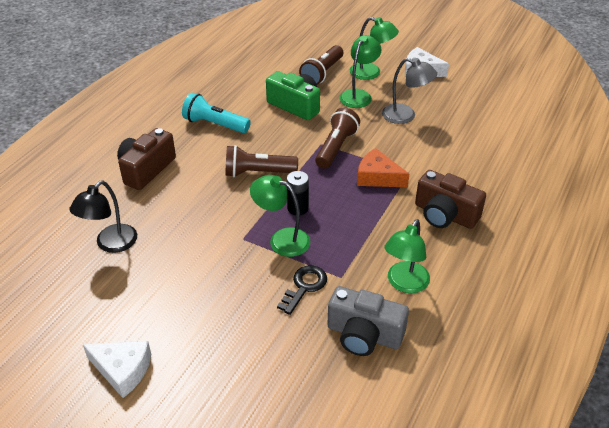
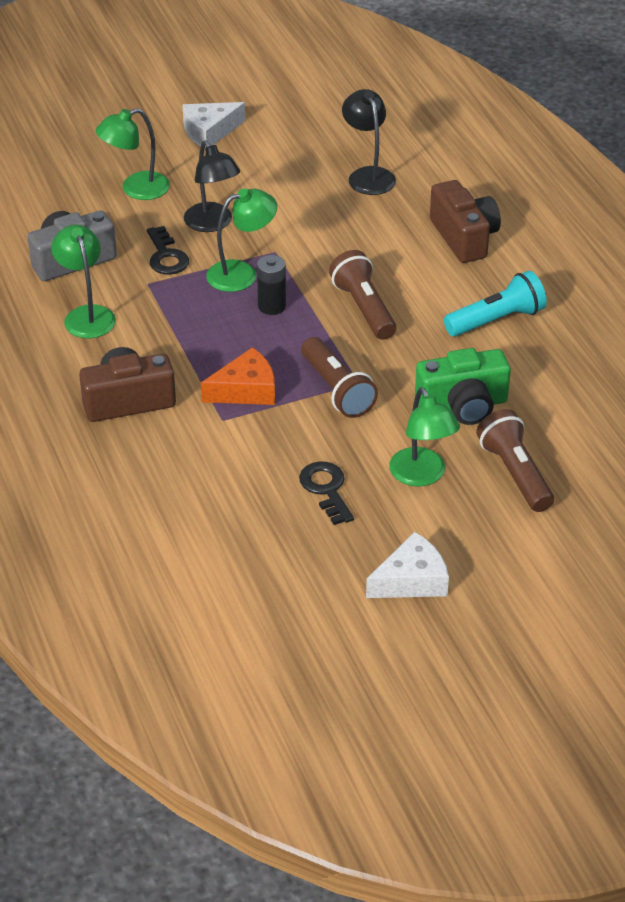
camera: 130 degrees right, 0 degrees up
brown flashlight [225,145,298,177] -> brown flashlight turned 60 degrees counterclockwise [329,250,396,340]
green lamp [350,17,399,80] -> green lamp moved to [96,108,170,200]
grey lamp [382,58,437,124] -> black key [299,461,354,525]
none -> black lamp [184,140,240,232]

